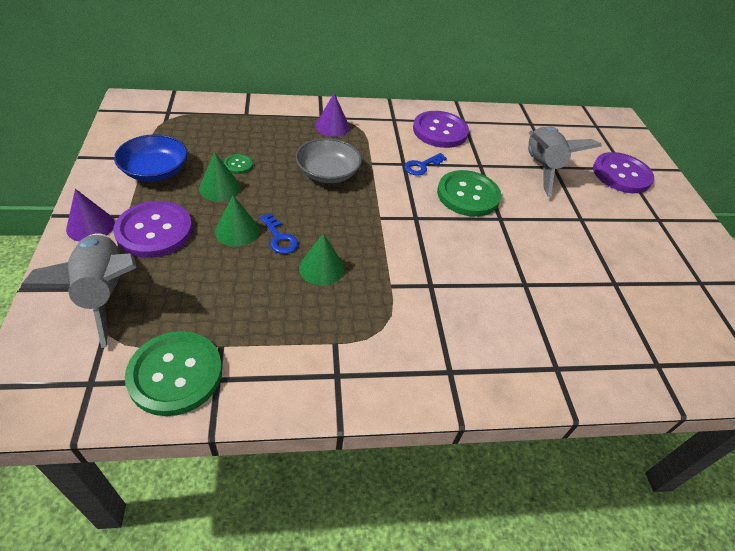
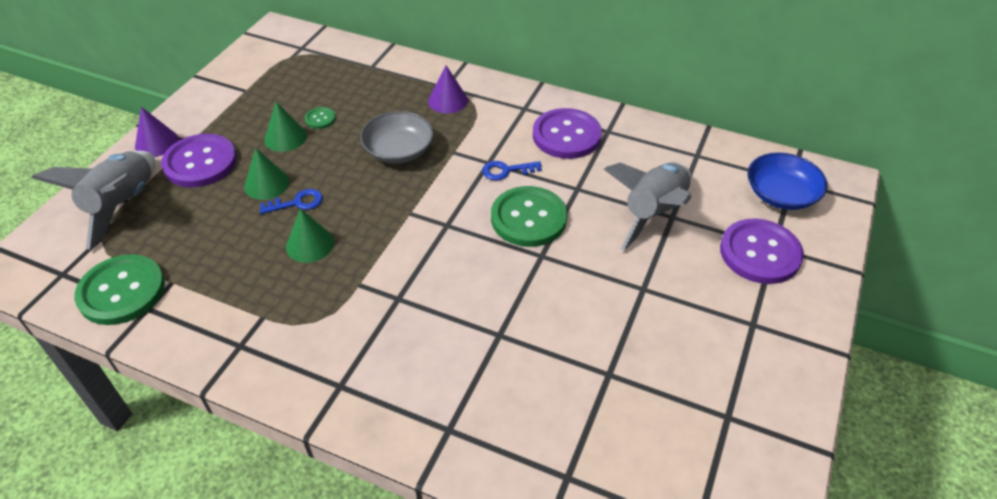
camera: 35 degrees right, 0 degrees up
blue bowl [114,134,187,181] -> blue bowl moved to [748,152,828,210]
blue key [260,213,298,254] -> blue key turned 105 degrees counterclockwise [260,189,323,214]

